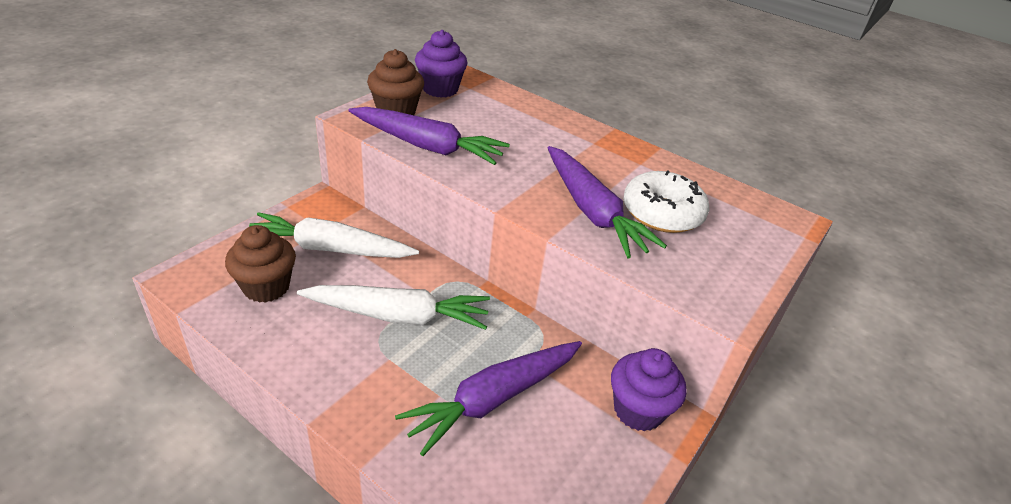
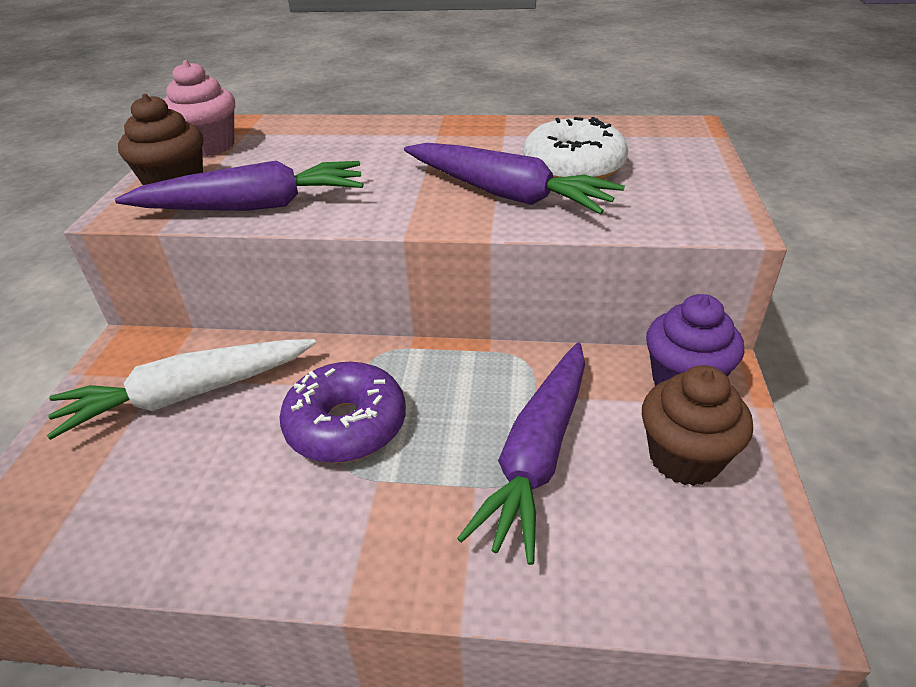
camera: 25 degrees left, 0 degrees up
brown cupcake [225,225,296,303] -> brown cupcake moved to [642,365,753,486]
white carrot [297,285,490,330] -> purple donut [279,362,406,463]
purple cupcake [415,30,468,98] -> pink cupcake [164,60,235,156]

